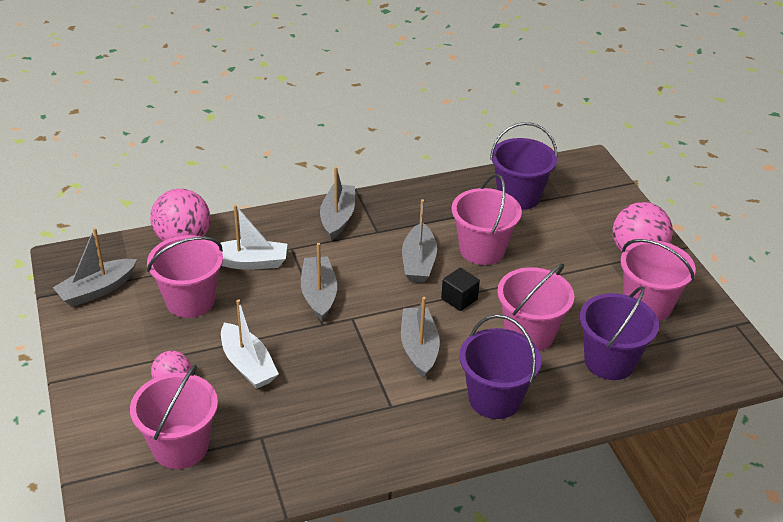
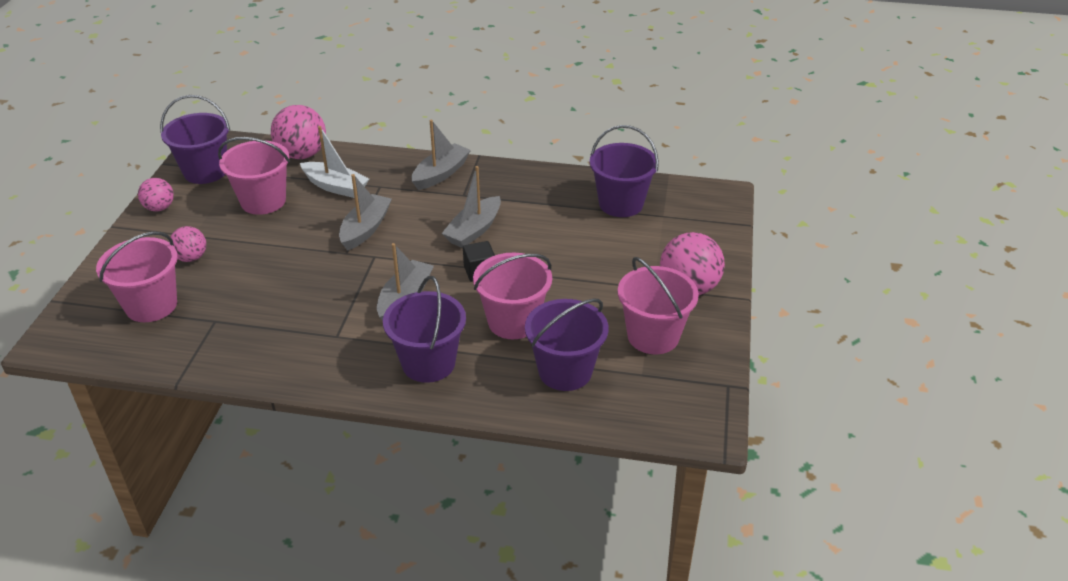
camera: 30 degrees right, 0 degrees up
grey boat [53,228,137,307] -> purple bucket [160,95,230,184]
white boat [221,299,279,389] -> none
pink bucket [452,174,522,265] -> none
none -> pink ball [138,178,174,211]

